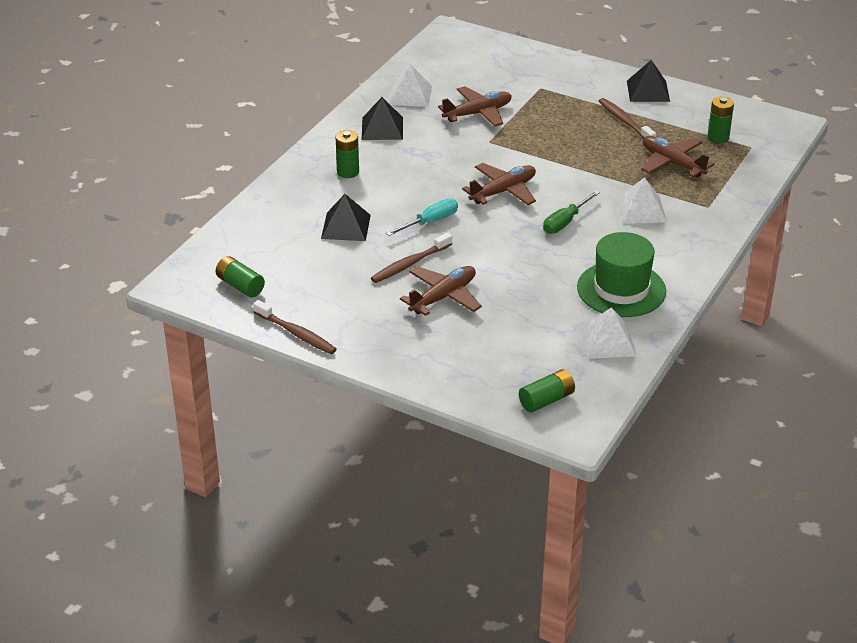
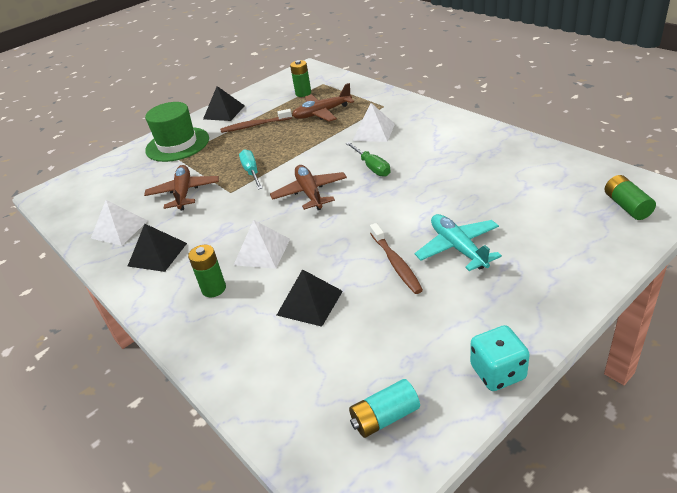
camera: 65 degrees left, 0 degrees up
green battery [216,256,265,298] -> turquoise battery [349,379,420,438]
brown toothbrush [253,300,337,354] -> turquoise dice [470,325,530,391]
turquoise screwdriver [386,198,458,236] -> turquoise screwdriver moved to [239,149,263,190]
brown plane [400,266,482,316] -> turquoise plane [415,214,502,271]
green hat [577,232,666,317] -> green hat moved to [145,102,209,162]
white pyramid [580,307,637,359] -> white pyramid moved to [234,220,290,269]

